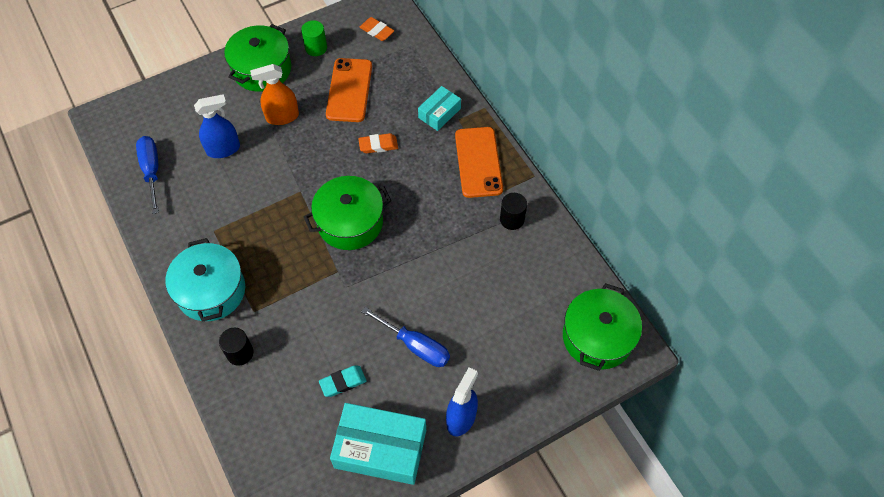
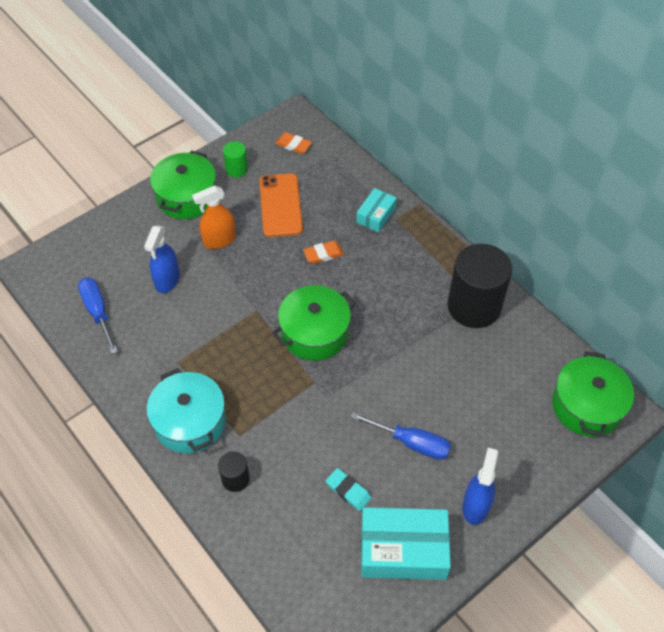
camera: 10 degrees left, 5 degrees down
blue spray bottle [194,94,240,158] -> blue spray bottle turned 135 degrees clockwise [144,225,180,293]
turquoise eraser [319,365,367,397] -> turquoise eraser turned 75 degrees clockwise [326,468,372,511]
orange phone [455,127,503,198] -> none
black cylinder [500,193,527,230] -> black cylinder [447,244,512,328], size x2.17

